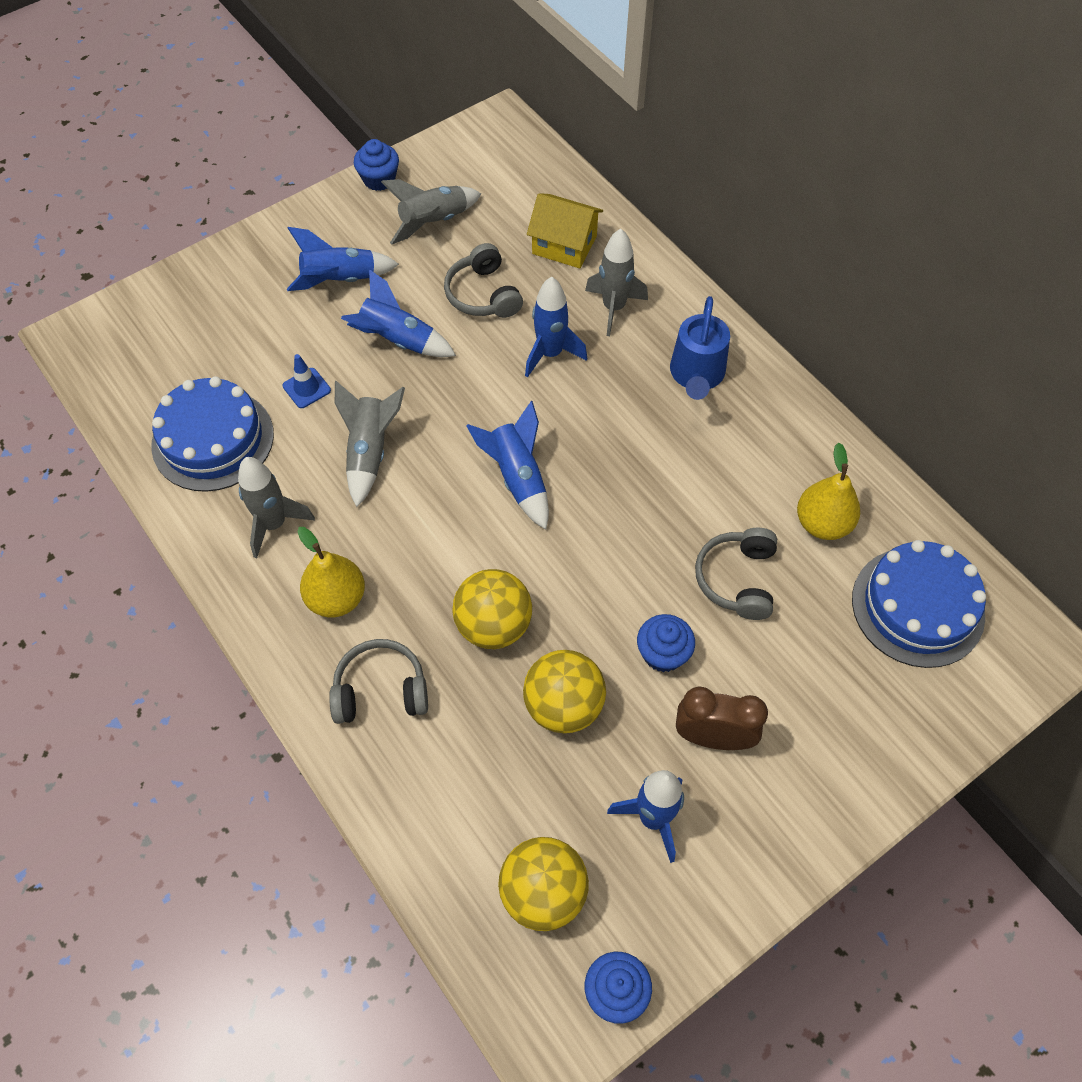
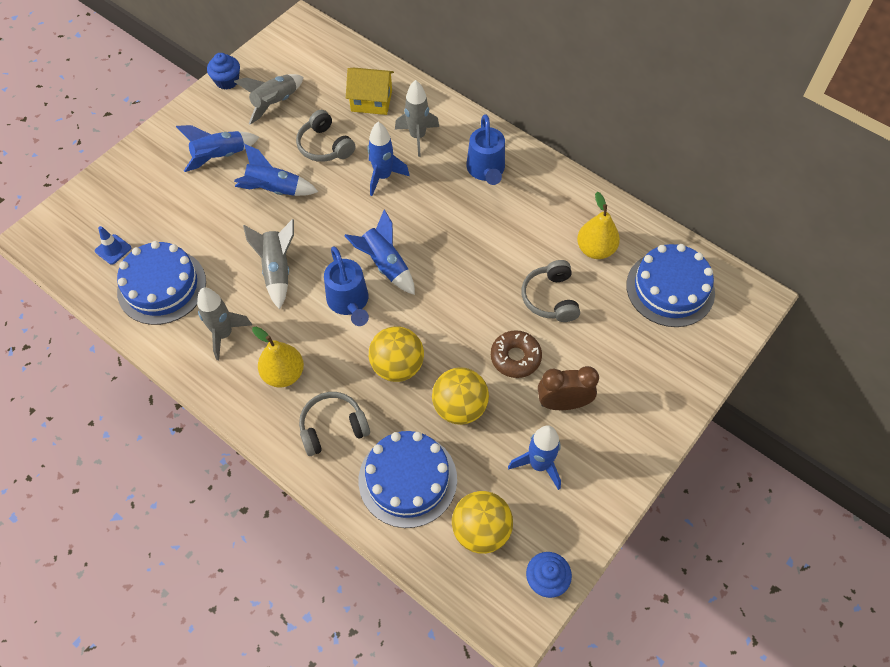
camera: 15 degrees left, 0 degrees up
blue traffic cone [283,354,331,408] -> blue traffic cone moved to [95,226,131,265]
blue cupcake [637,614,695,672] -> brown donut [491,330,542,378]
none -> blue watering can [324,246,369,326]
none -> blue cake [359,431,457,528]

